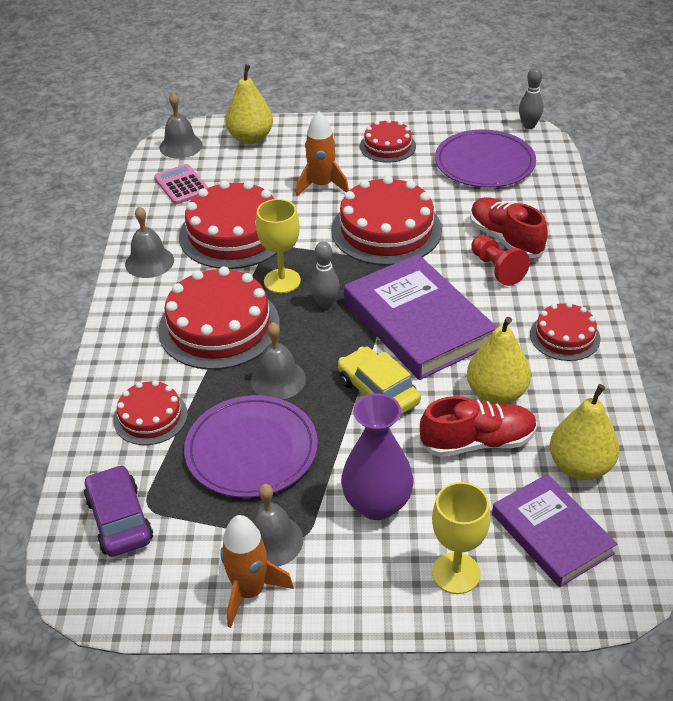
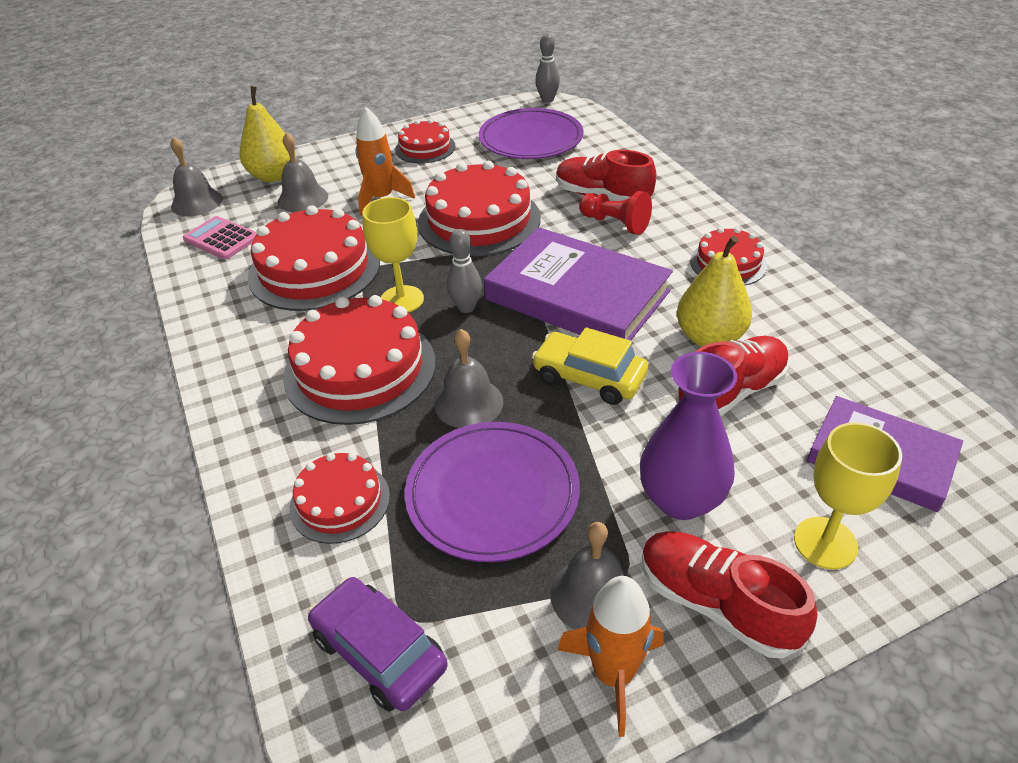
camera: 25 degrees left, 0 degrees up
grey bell [125,206,174,278] -> grey bell moved to [278,132,328,213]
yellow pear [550,384,619,480] -> none
none -> red shoe [642,531,818,658]

